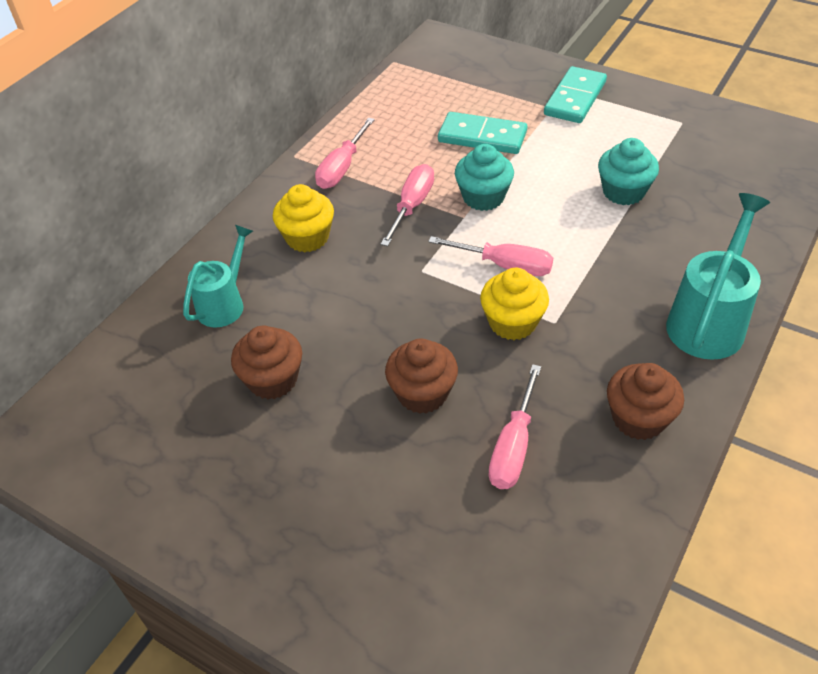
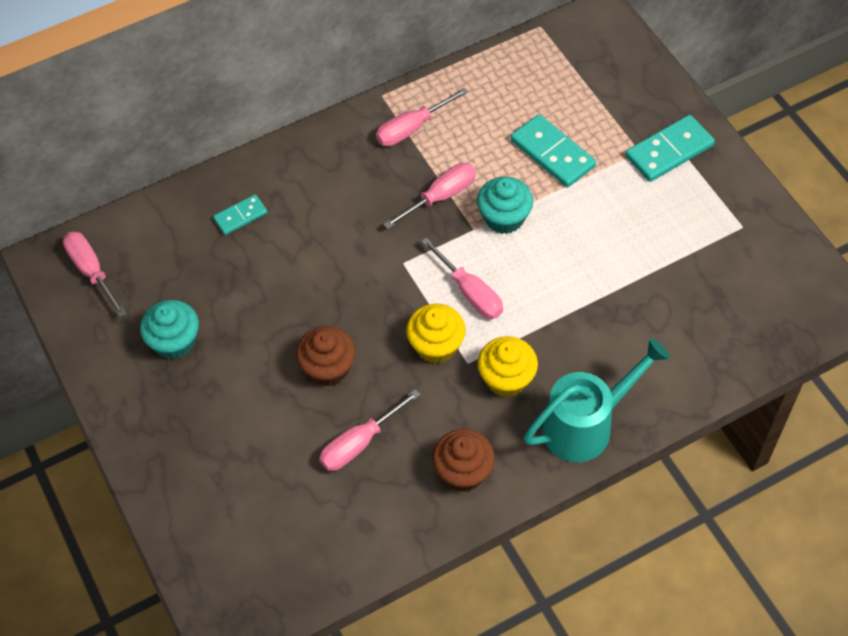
camera: 30 degrees right, 10 degrees up
turquoise watering can [183,225,253,328] -> turquoise domino [213,194,267,235]
brown cupcake [231,326,302,399] -> none
yellow cupcake [273,184,334,253] -> yellow cupcake moved to [478,336,538,397]
turquoise cupcake [598,138,659,205] -> turquoise cupcake moved to [140,300,199,360]
none -> pink screwdriver [63,231,126,317]

